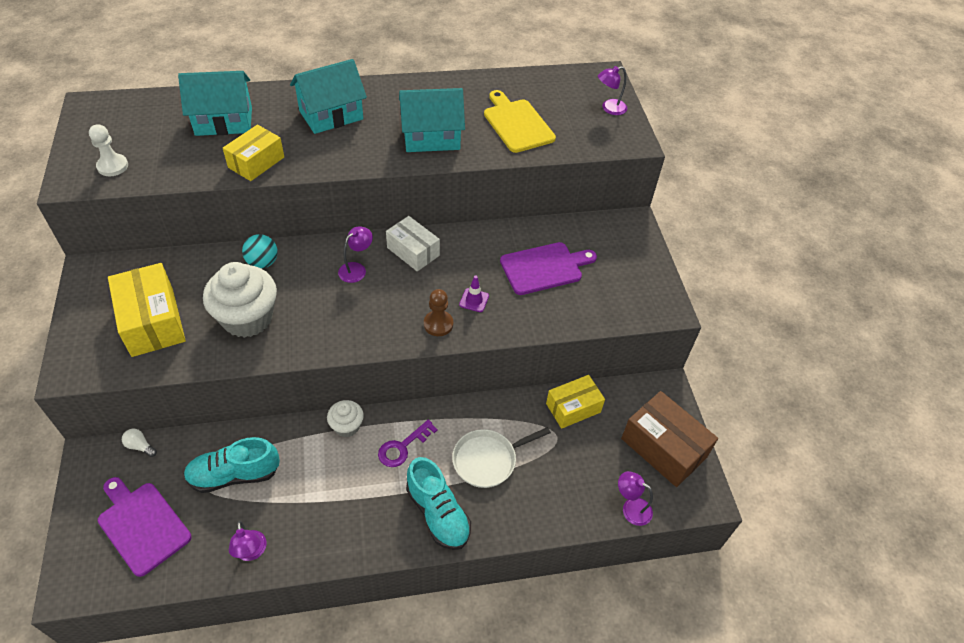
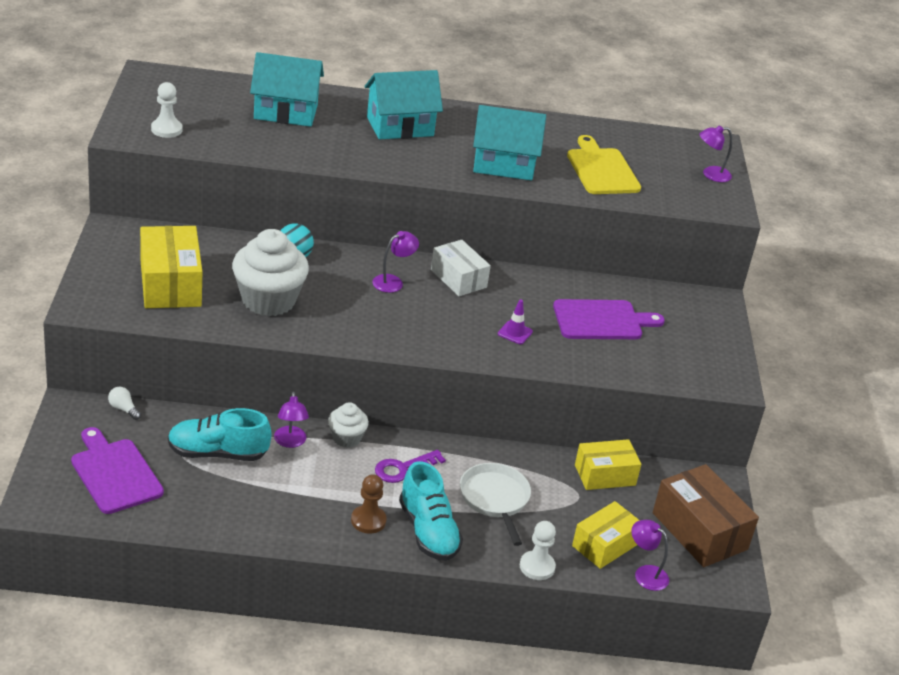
camera: 10 degrees right, 15 degrees down
yellow box [223,124,284,181] -> yellow box moved to [572,501,639,569]
purple lamp [229,521,267,561] -> purple lamp moved to [274,392,309,448]
brown pawn [424,289,453,336] -> brown pawn moved to [351,474,387,534]
white pan [452,427,551,488] -> white pan turned 90 degrees clockwise [460,463,531,546]
none -> white pawn [520,521,556,580]

